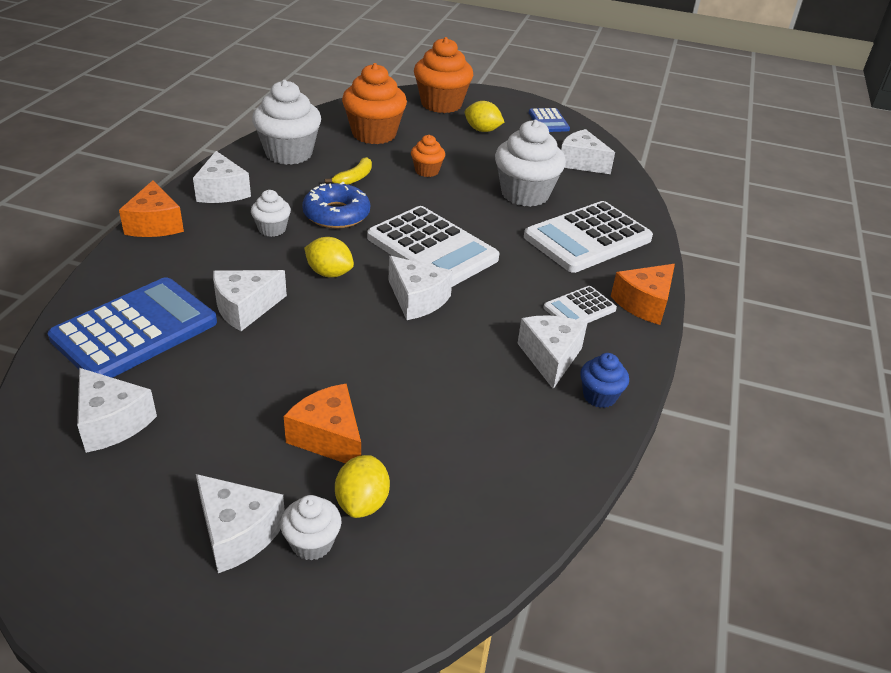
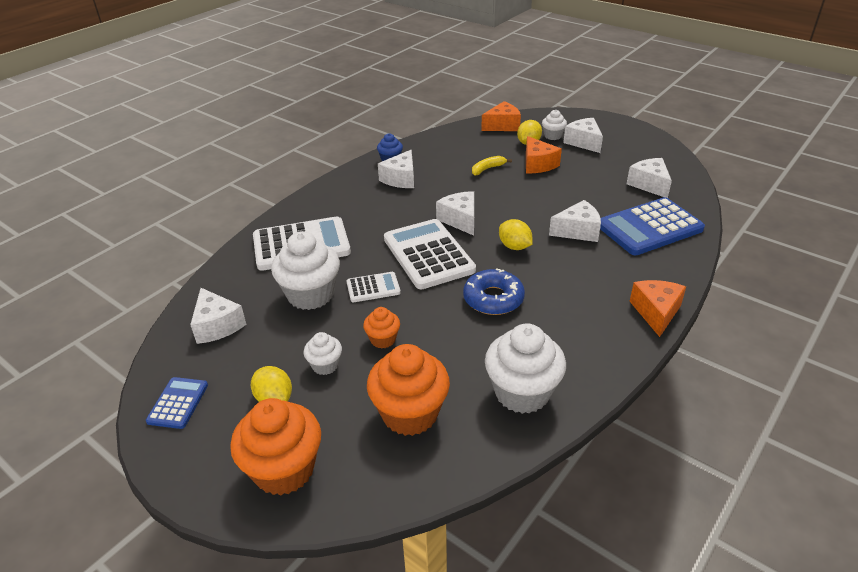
camera: 155 degrees left, 0 degrees up
white cheese [193,151,251,203] -> none
white cupcake [251,190,291,237] -> white cupcake moved to [304,332,342,375]
yellow banana [325,157,372,185] -> yellow banana moved to [472,156,512,175]
white calculator [543,286,617,323] -> white calculator moved to [347,272,401,302]
orange cheese [611,264,675,325] -> orange cheese moved to [481,101,521,131]

